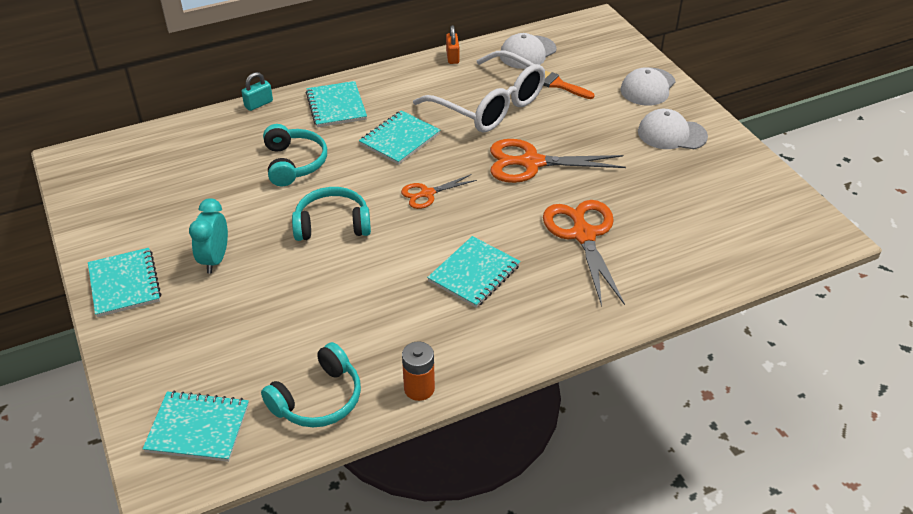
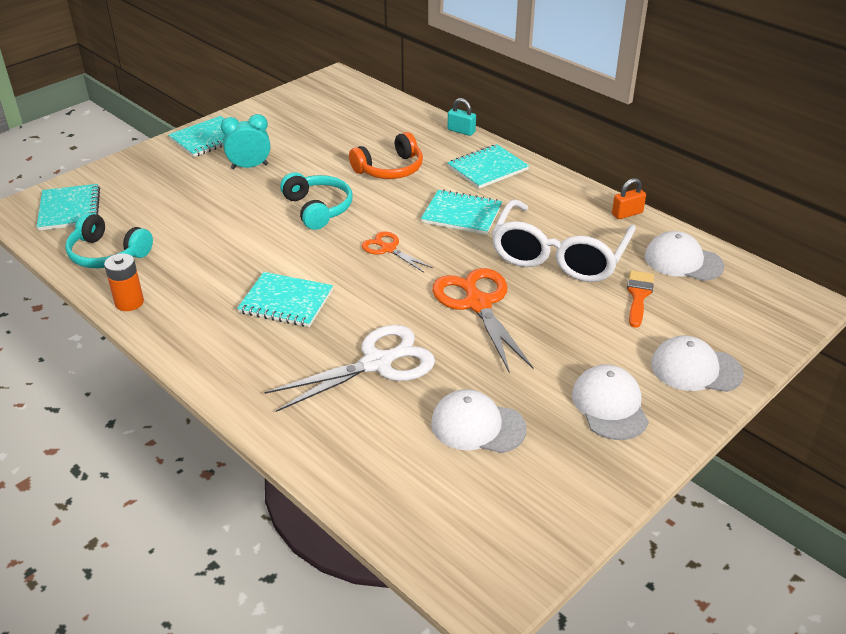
camera: 70 degrees right, 5 degrees down
turquoise headphones [263,124,327,186] -> orange headphones [349,132,423,179]
orange scissors [543,200,625,307] -> white scissors [265,325,435,412]
none -> white cap [431,389,527,453]

